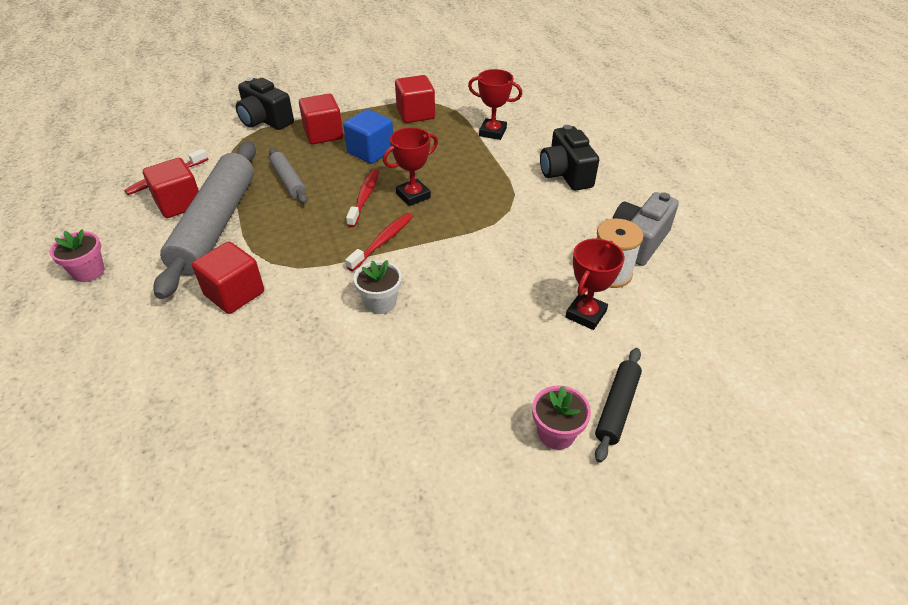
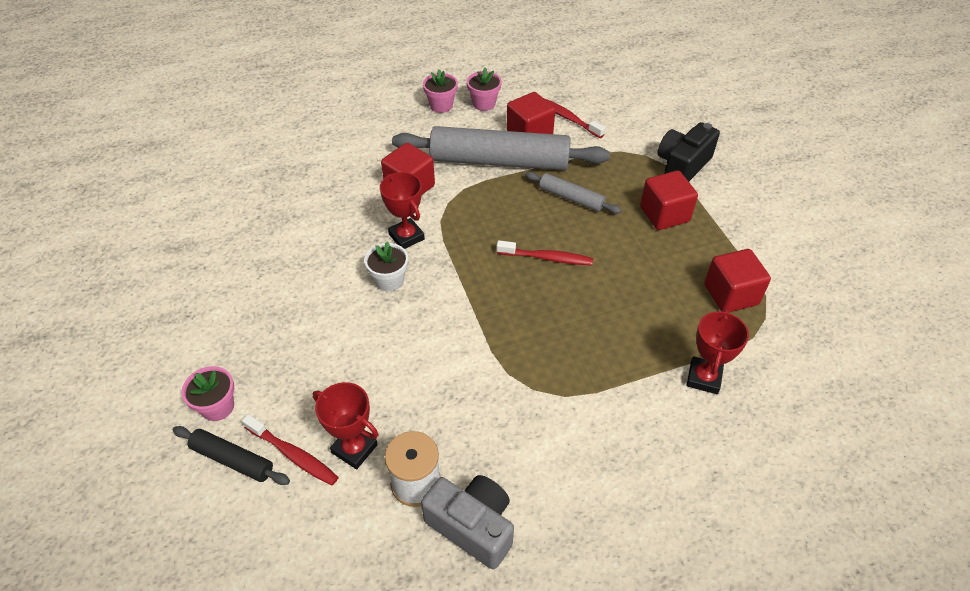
camera: 90 degrees right, 5 degrees up
grey rolling pin [269,148,307,204] -> grey rolling pin turned 60 degrees clockwise [525,172,621,214]
blue cube [343,109,393,164] -> none
red toothbrush [345,213,413,271] -> red toothbrush moved to [242,414,339,486]
red trophy [383,127,438,206] -> red trophy moved to [380,172,425,249]
black camera [540,125,599,191] -> none
none -> pink flower pot [467,67,502,111]

